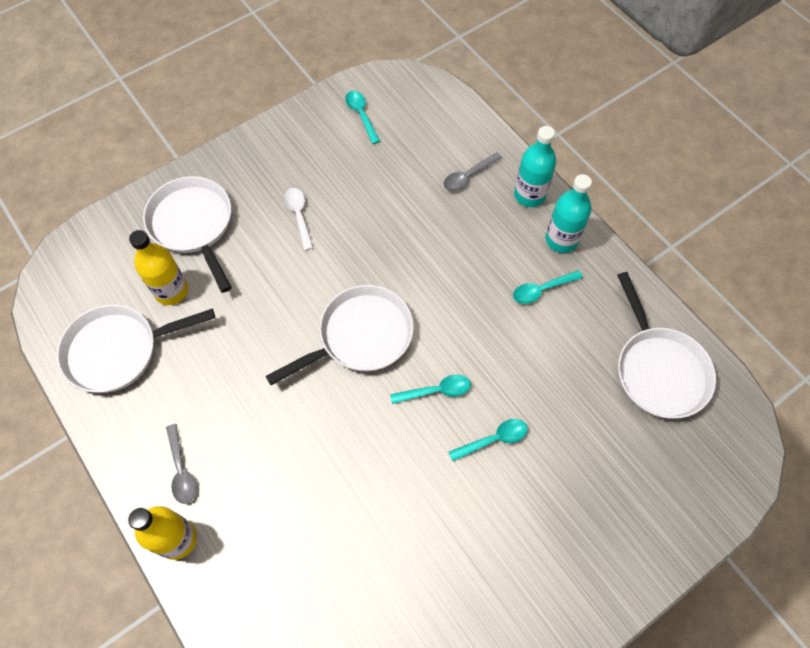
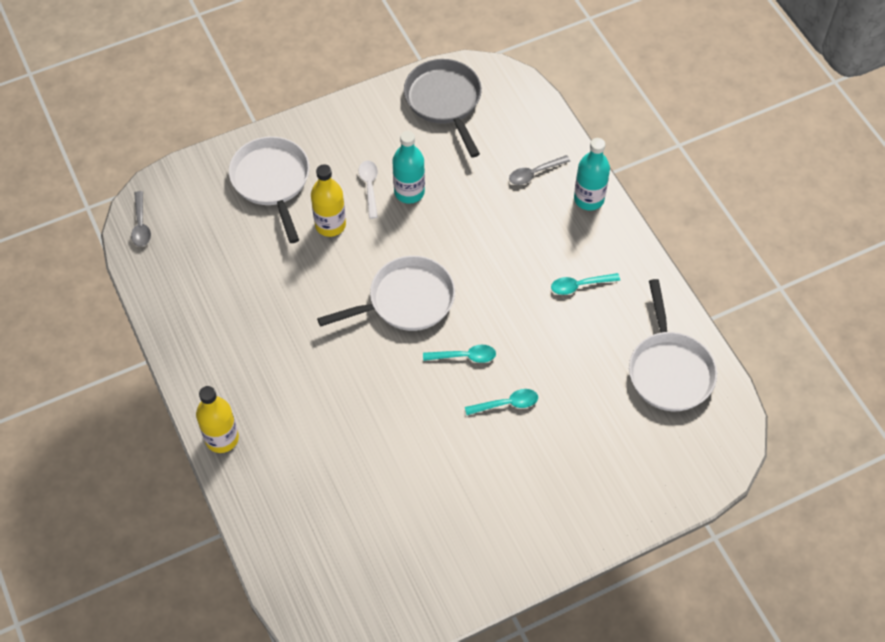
camera: 10 degrees right, 5 degrees down
white pan [57,304,215,393] -> none
yellow bottle [129,230,188,305] -> yellow bottle moved to [311,164,346,237]
grey spoon [166,424,197,504] -> grey spoon moved to [131,191,151,247]
turquoise spoon [345,91,380,144] -> grey pan [404,59,482,157]
turquoise bottle [546,174,592,253] -> turquoise bottle moved to [392,131,425,204]

